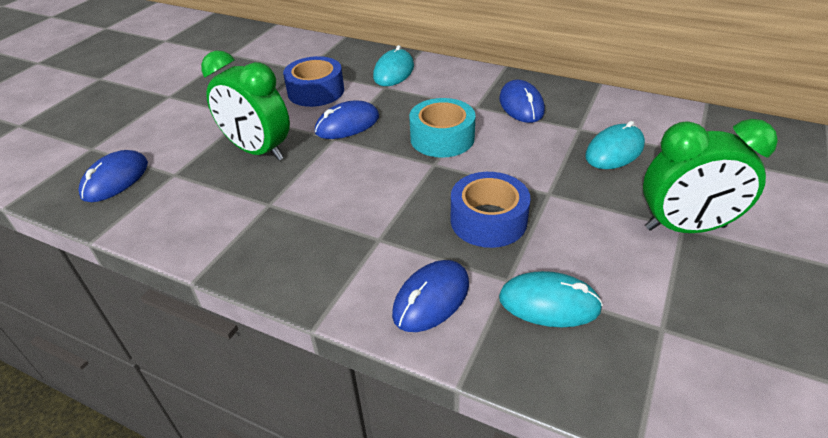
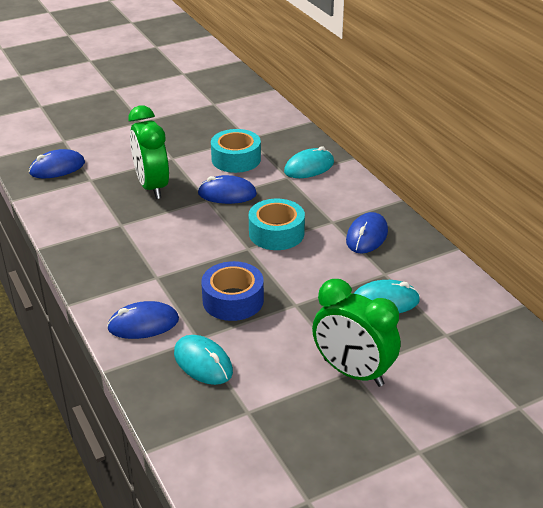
camera: 35 degrees right, 5 degrees down
blue tape [283,56,344,107] -> turquoise tape [211,129,261,173]

